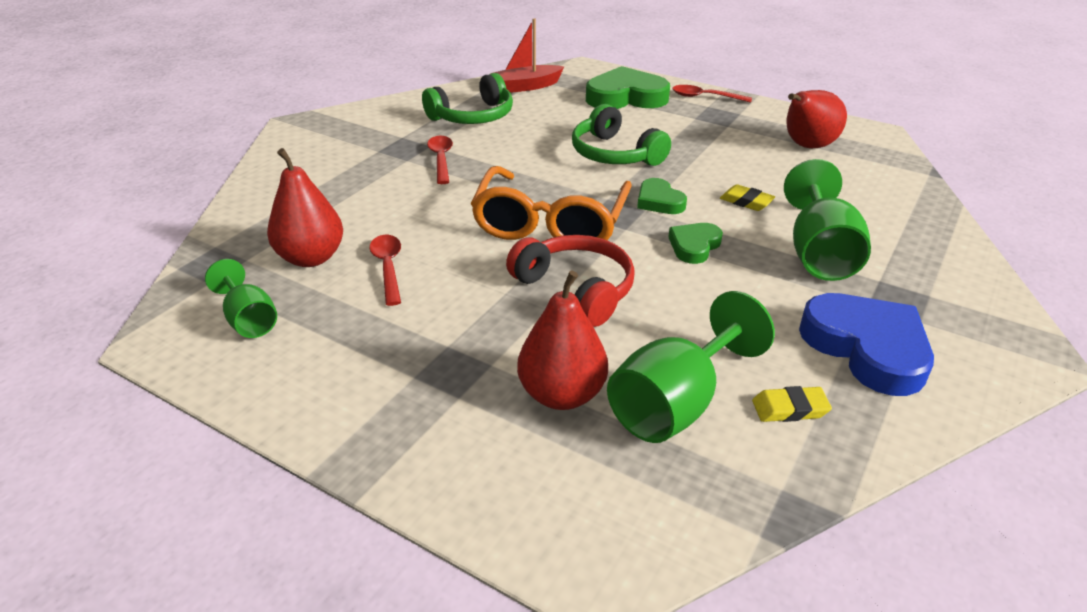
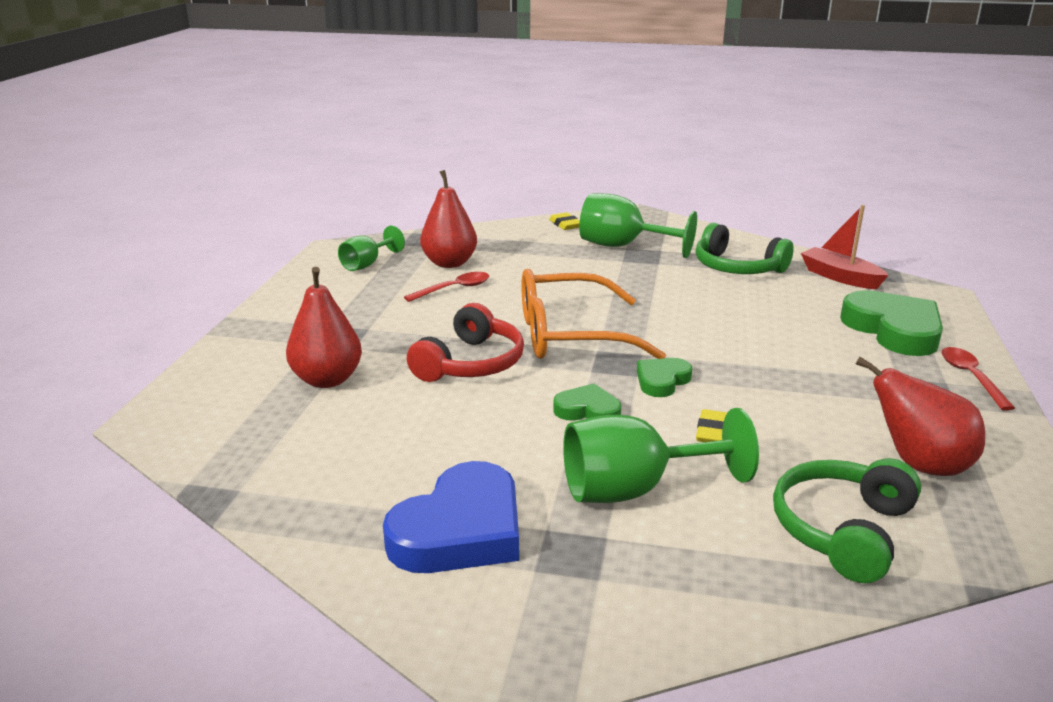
camera: 70 degrees right, 10 degrees down
red spoon [427,136,453,184] -> none
green headphones [572,104,671,166] -> green headphones moved to [773,458,921,583]
green goblet [607,291,775,443] -> green goblet moved to [579,193,697,258]
yellow eraser [752,386,832,422] -> yellow eraser moved to [549,213,580,230]

